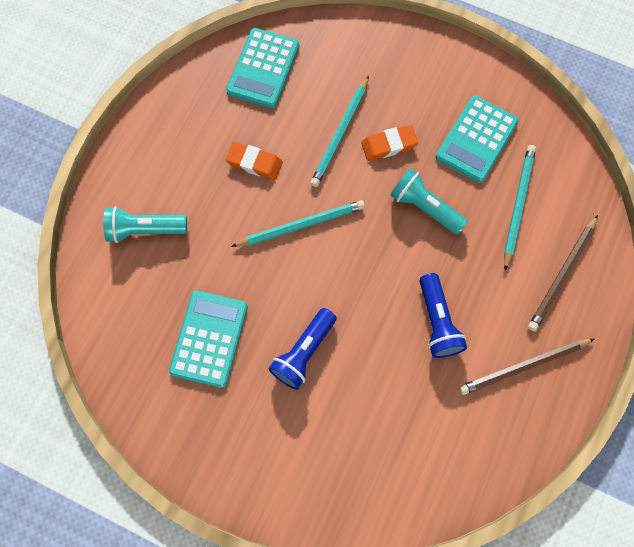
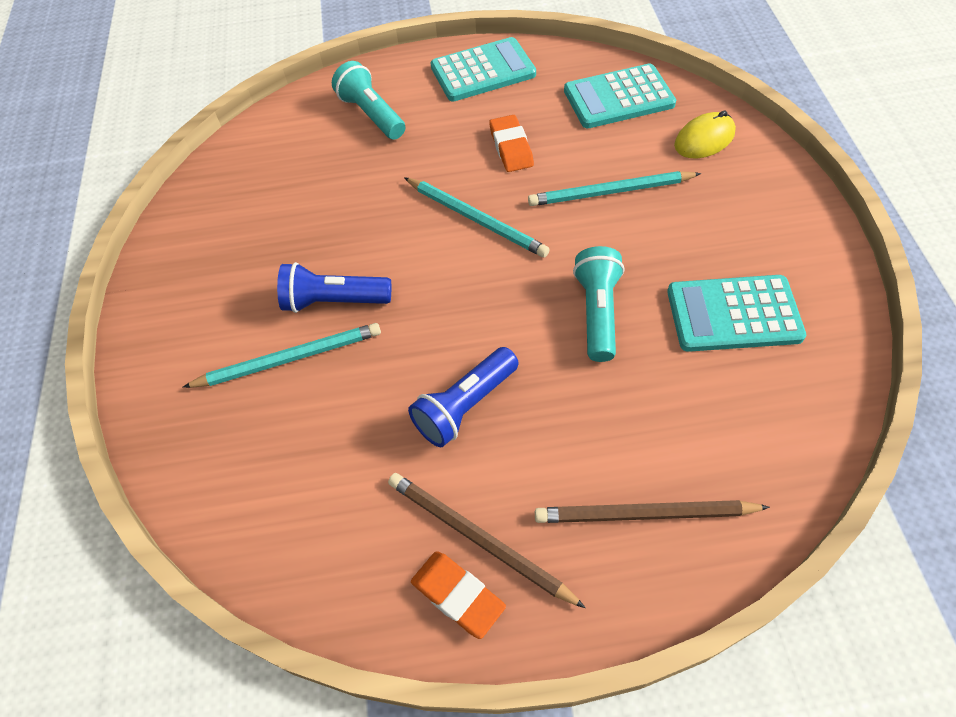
camera: 60 degrees right, 15 degrees down
turquoise calculator [169,291,248,388] -> turquoise calculator moved to [430,37,536,101]
orange eraser [361,125,418,161] -> orange eraser moved to [411,551,506,639]
turquoise pencil [504,145,536,271] -> turquoise pencil moved to [182,323,381,388]
none -> yellow mouse [674,110,736,158]

